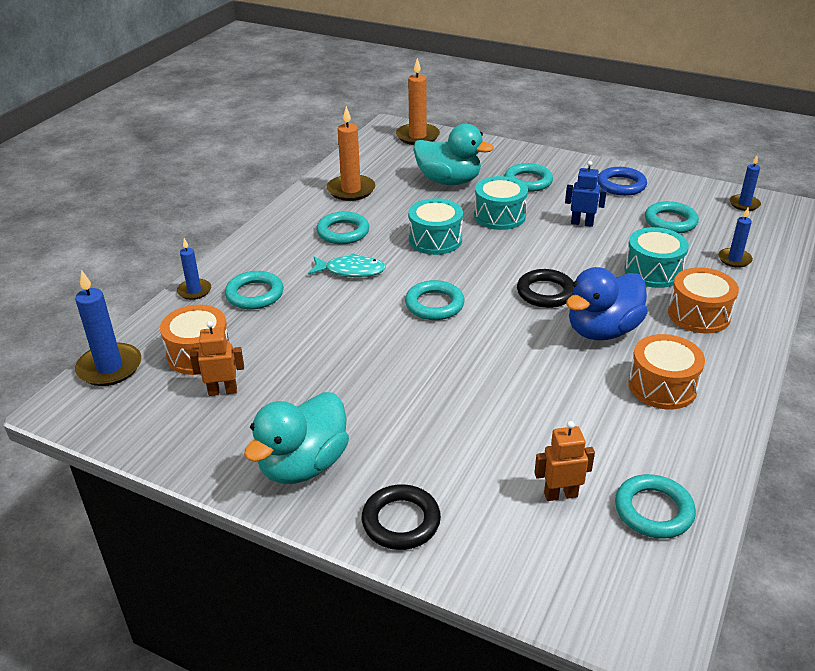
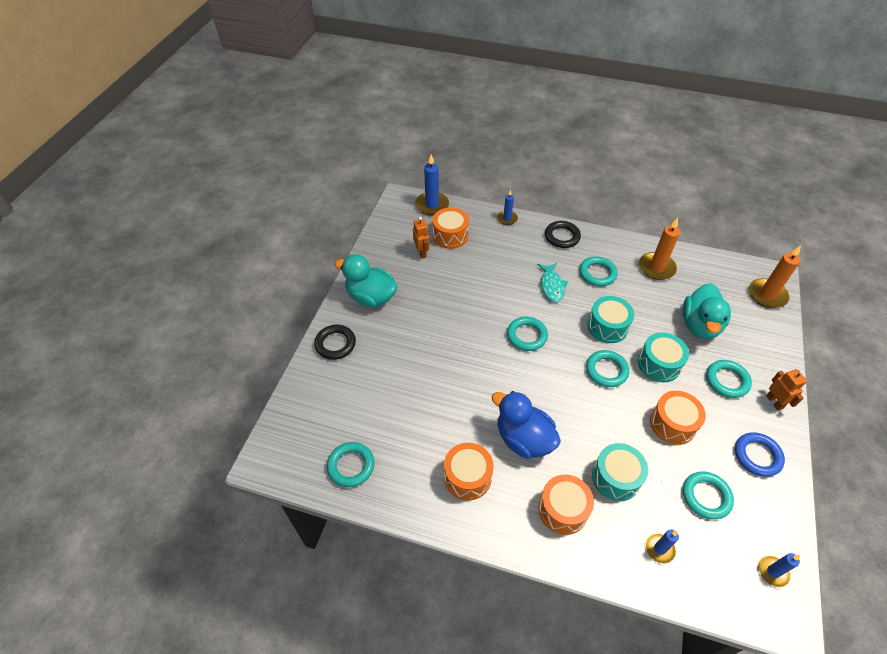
camera: 80 degrees right, 15 degrees up
turquoise ring [225,271,284,309] -> turquoise ring moved to [586,350,629,387]
black ring [517,269,574,308] -> black ring moved to [545,221,581,248]
orange robot [534,421,595,501] -> orange robot moved to [766,369,807,411]
blue robot [565,161,607,227] -> orange drum [650,391,706,445]

